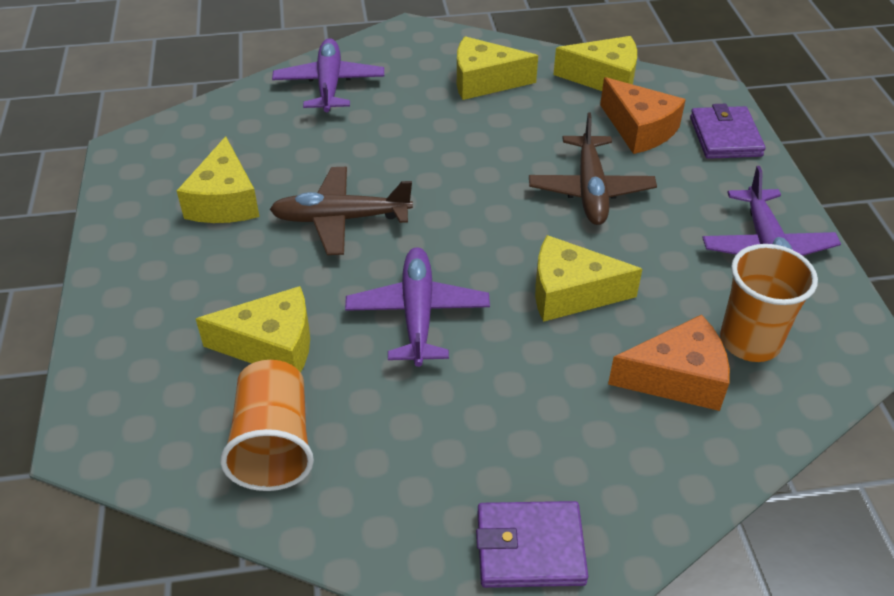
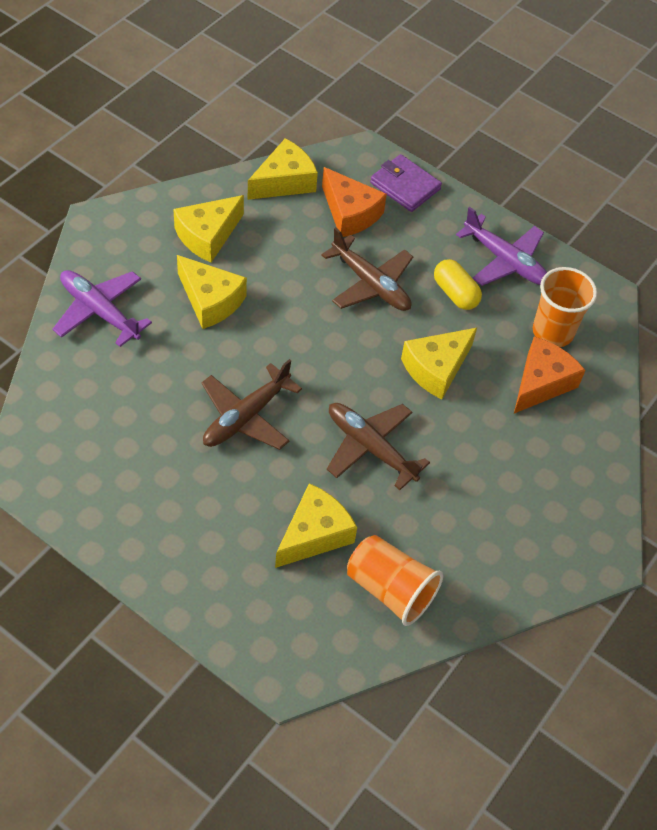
camera: 50 degrees left, 10 degrees up
yellow cheese [177,136,260,223] -> yellow cheese moved to [177,255,247,329]
purple plane [345,247,490,367] -> brown plane [327,403,430,490]
purple wallet [476,501,588,588] -> none
orange cheese [600,77,686,154] -> orange cheese turned 45 degrees clockwise [322,167,387,237]
none -> yellow capsule [434,259,482,310]

